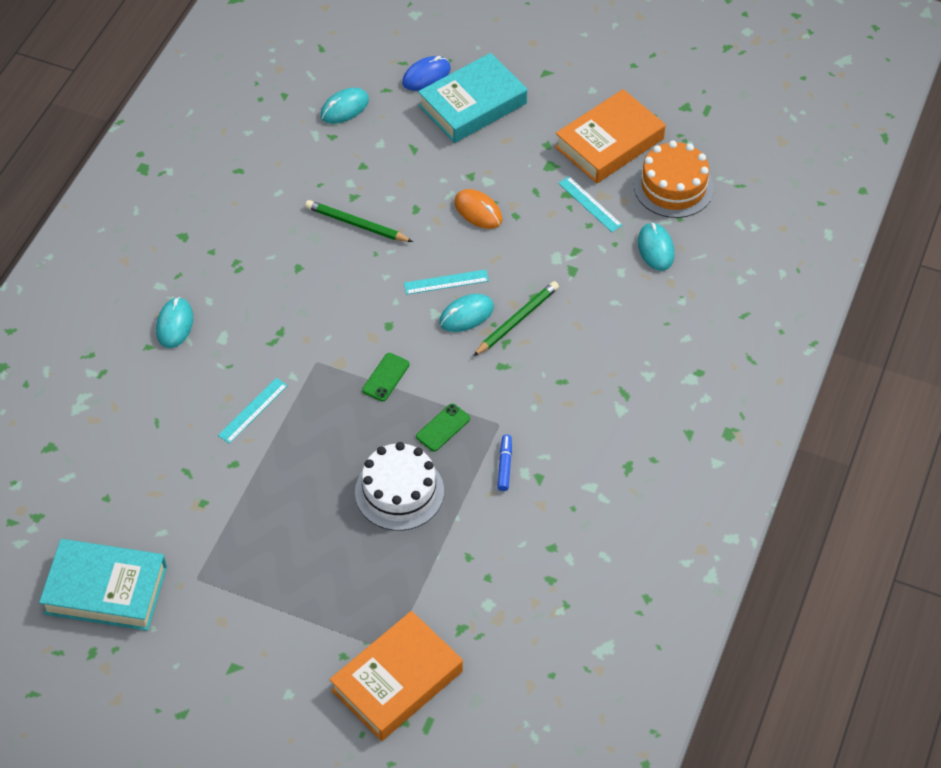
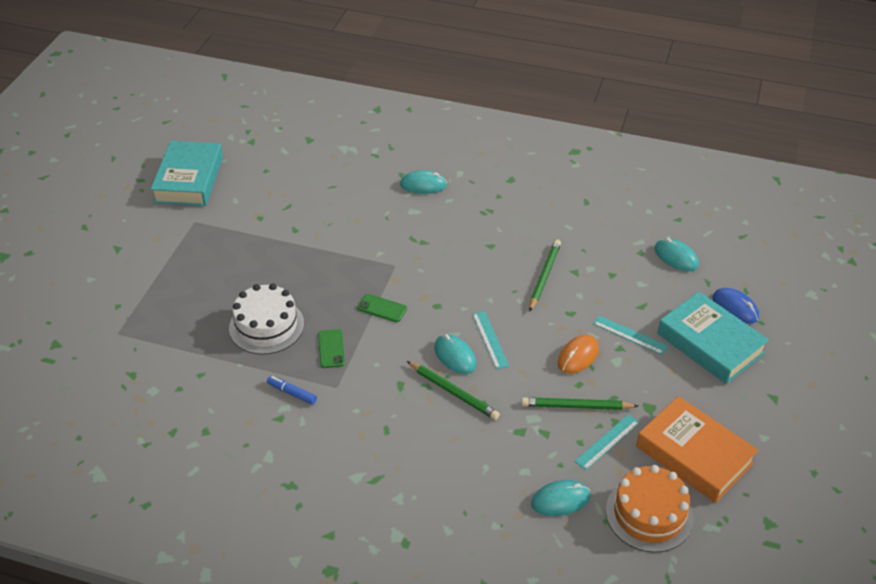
camera: 85 degrees right, 10 degrees down
turquoise ruler [218,378,288,444] -> turquoise ruler moved to [593,315,668,355]
orange book [329,611,463,741] -> none
green phone [416,404,470,452] -> green phone turned 45 degrees clockwise [318,329,345,368]
blue marker [497,434,512,491] -> blue marker turned 150 degrees counterclockwise [267,376,317,405]
none -> green pencil [521,397,638,410]

